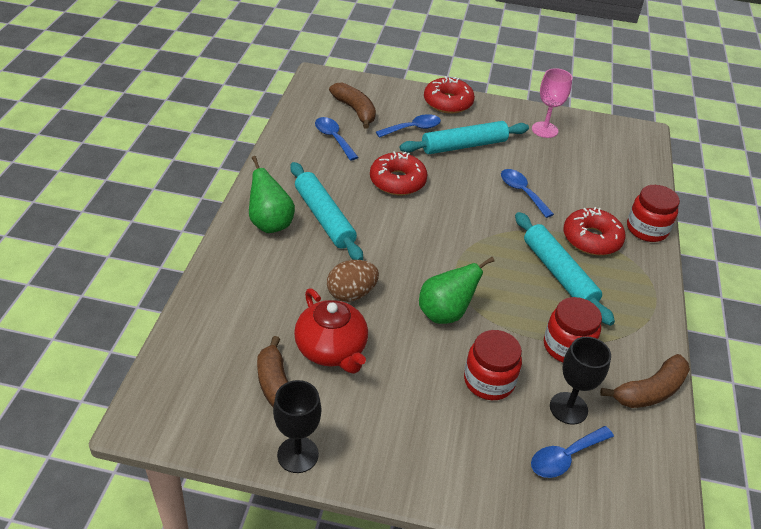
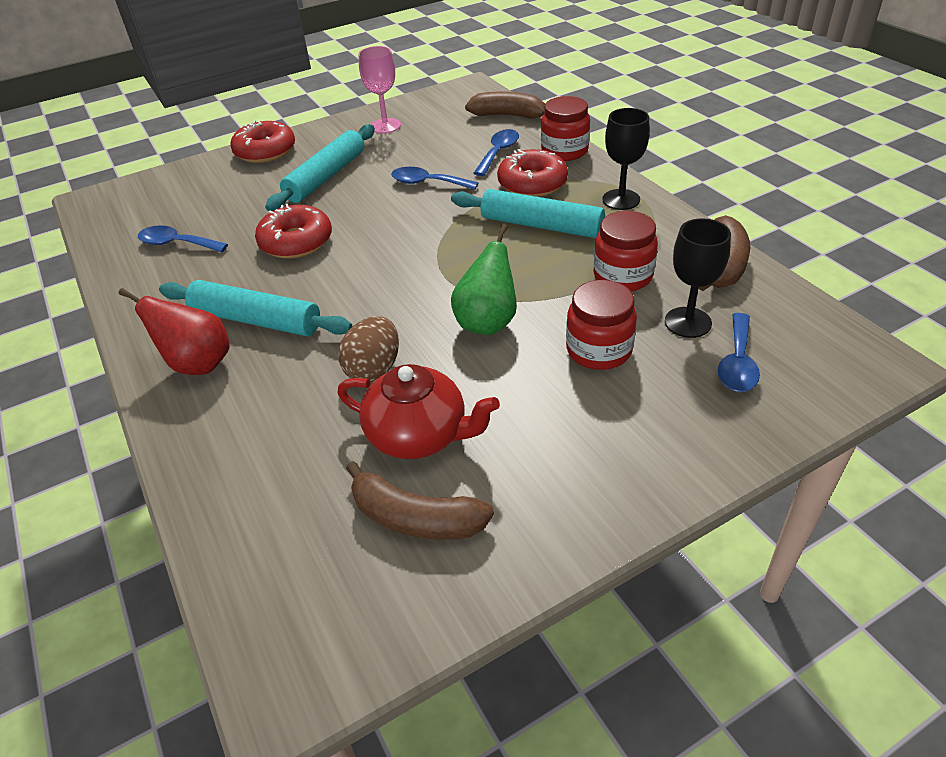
camera: 35 degrees left, 0 degrees up
green pear [249,156,295,233] -> red pear [119,288,230,375]
black goblet [273,380,321,473] -> black goblet moved to [602,108,650,210]
brown banana [329,83,376,129] -> brown banana moved to [465,91,545,119]
blue spoon [376,114,441,138] -> blue spoon moved to [474,129,519,176]

